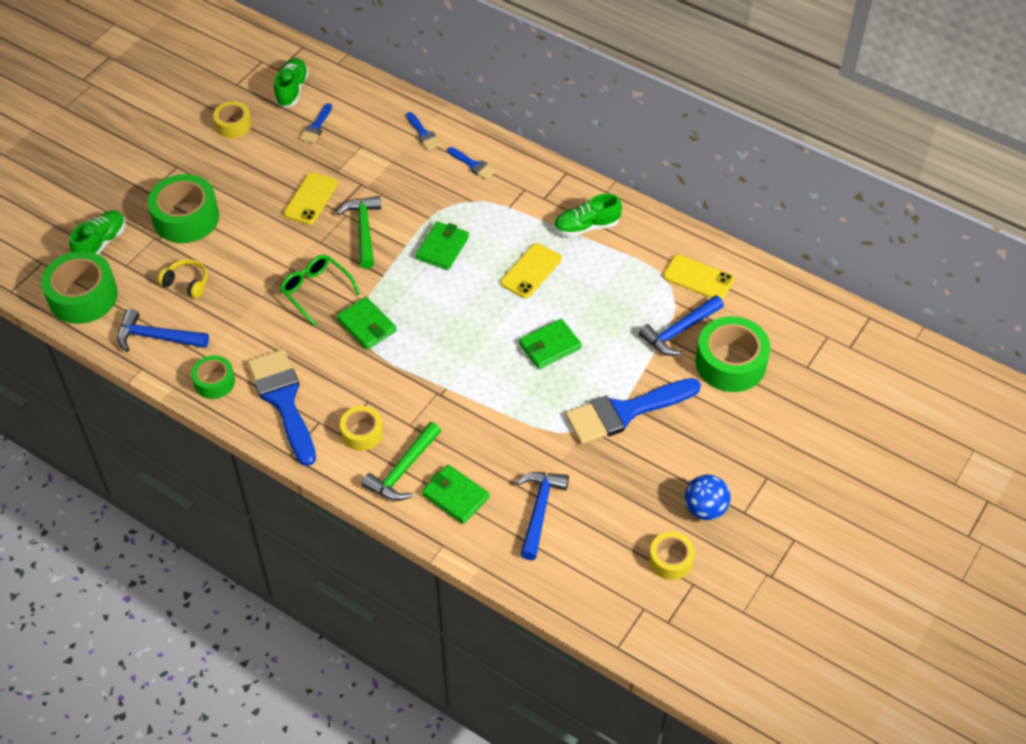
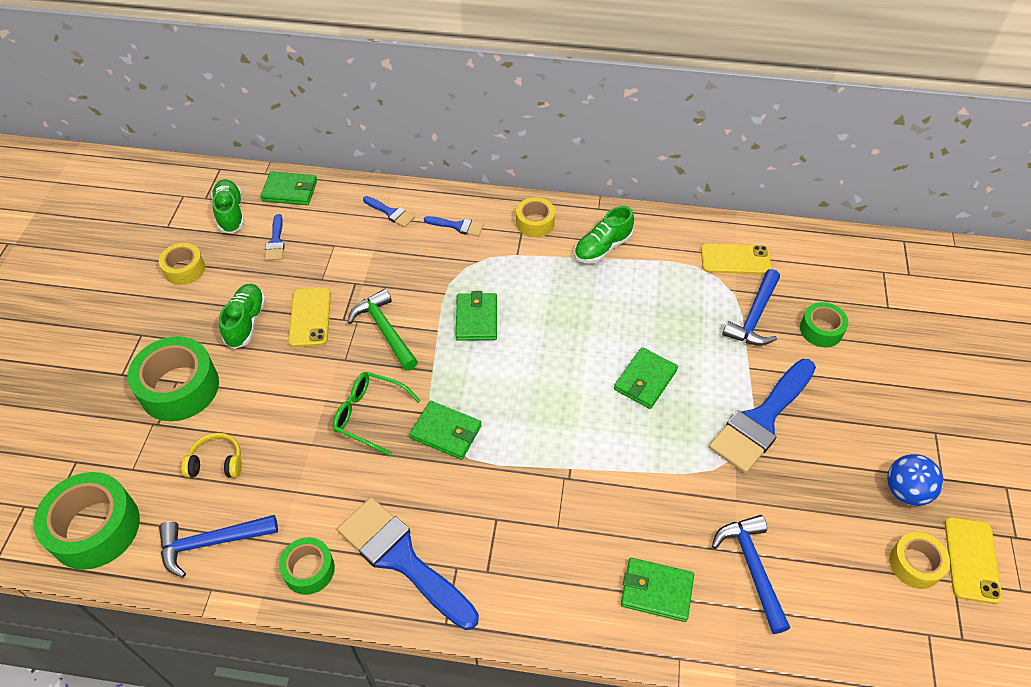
camera: 25 degrees left, 0 degrees up
green shoe [70,210,126,255] -> green shoe moved to [219,284,266,349]
yellow tape [340,406,383,451] -> yellow tape moved to [516,197,555,237]
green hammer [362,422,441,501] -> none
yellow phone [501,243,562,298] -> yellow phone moved to [945,517,1002,604]
green tape [695,316,770,392] -> green tape [800,302,848,347], size x0.57
none -> green wallet [261,171,317,205]

